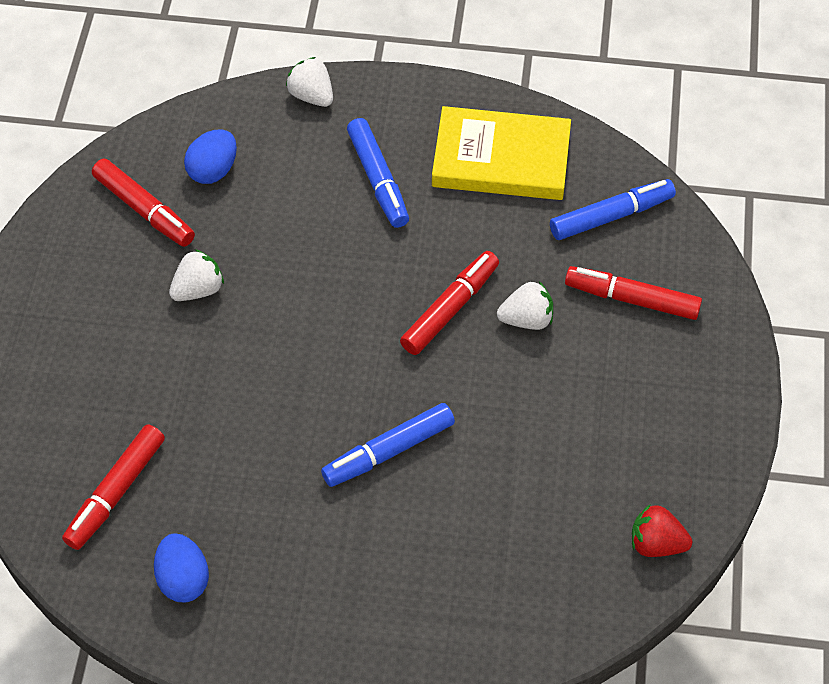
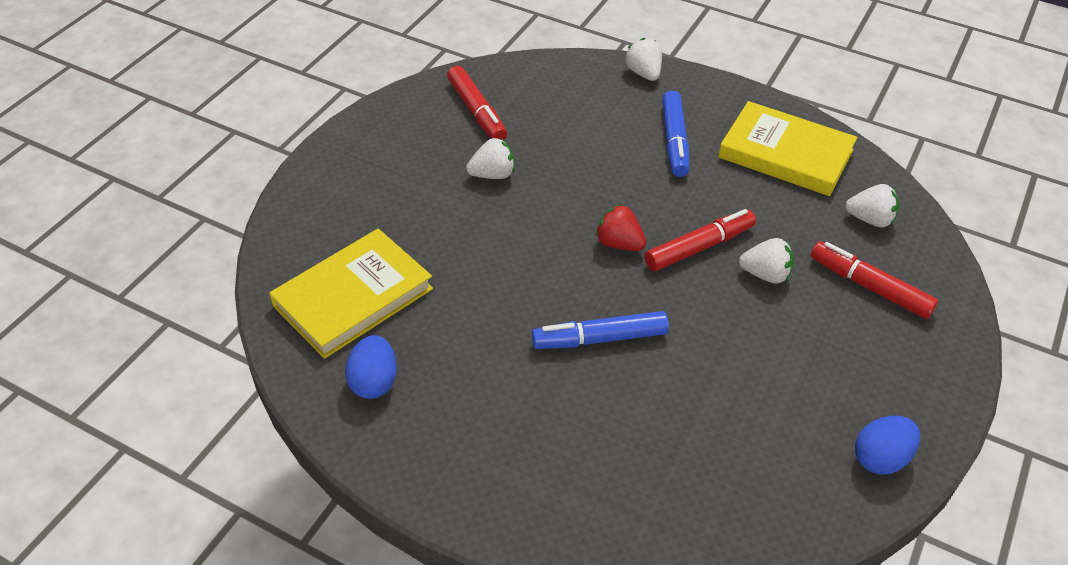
camera: 20 degrees right, 10 degrees down
red marker [62,424,165,550] -> yellow book [269,229,433,359]
blue egg [184,129,237,184] -> blue egg moved to [855,416,920,475]
blue marker [550,179,676,240] -> white strawberry [845,184,899,227]
red strawberry [632,504,692,557] -> red strawberry moved to [595,204,646,251]

